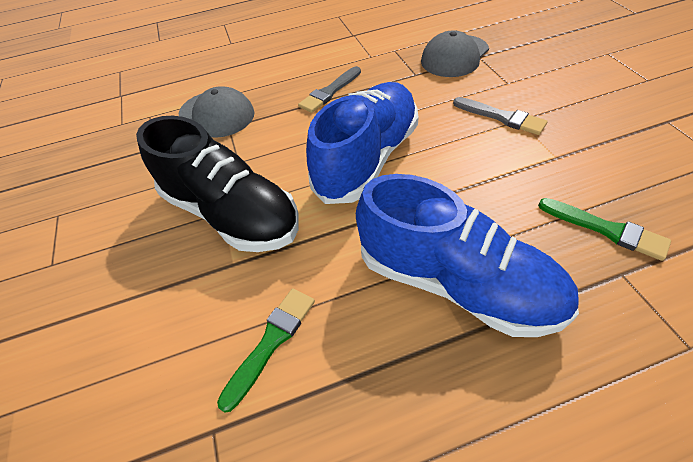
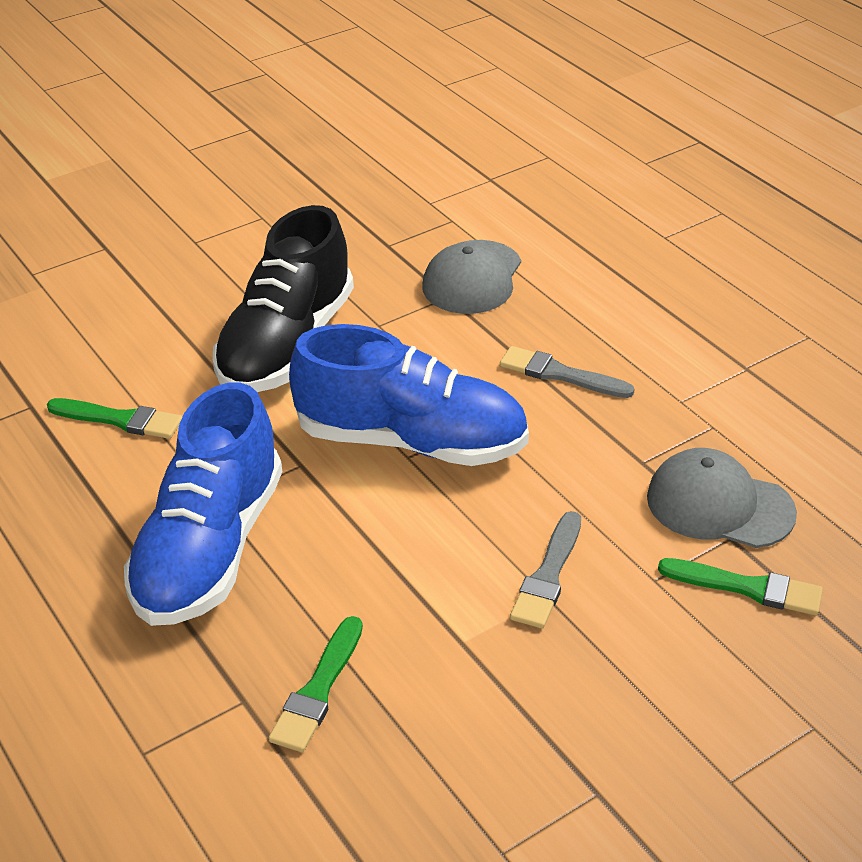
camera: 70 degrees right, 10 degrees down
none -> green brush [658,558,823,616]

